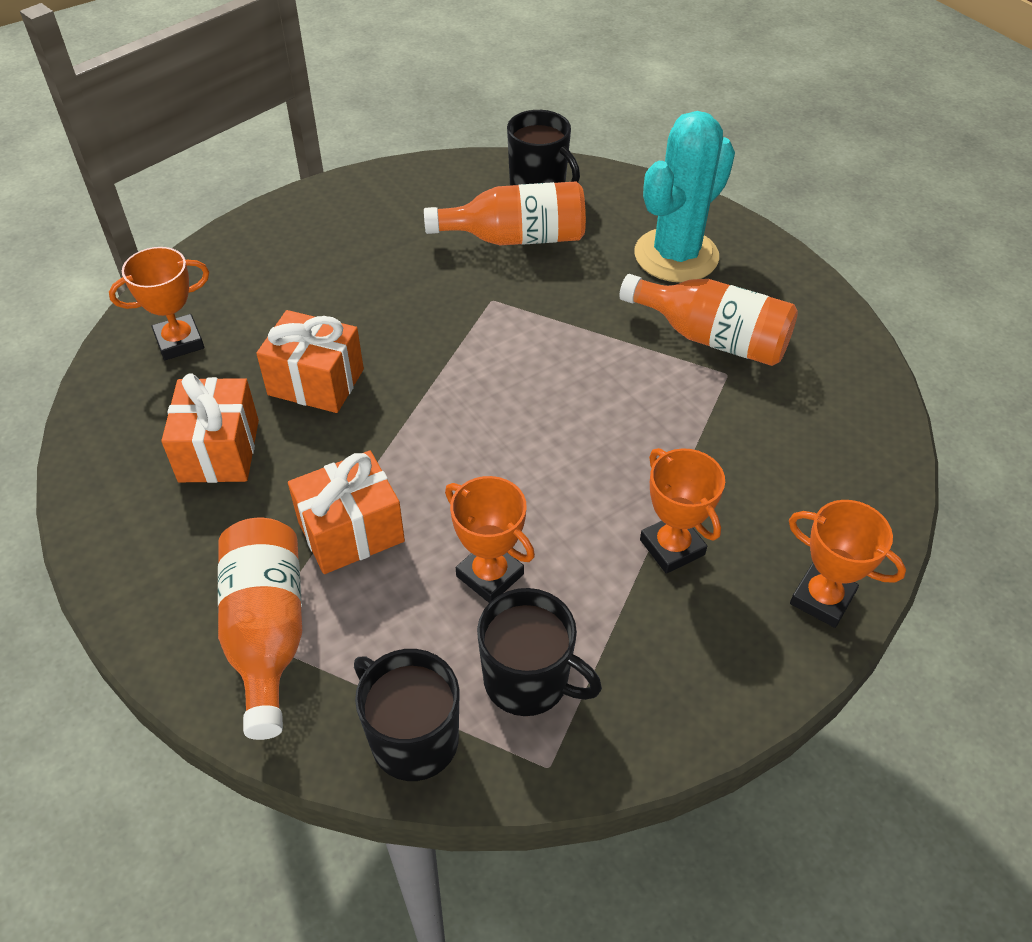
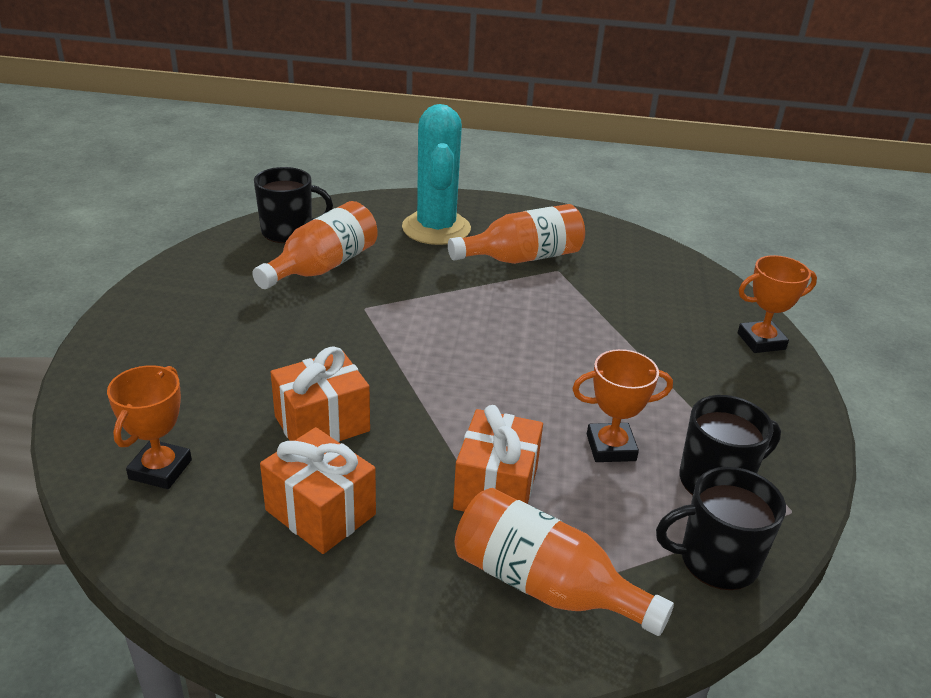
camera: 50 degrees left, 15 degrees down
orange trophy [640,448,725,574] -> none

